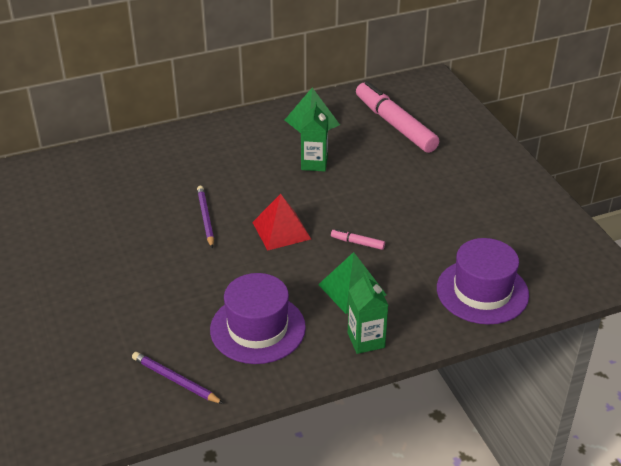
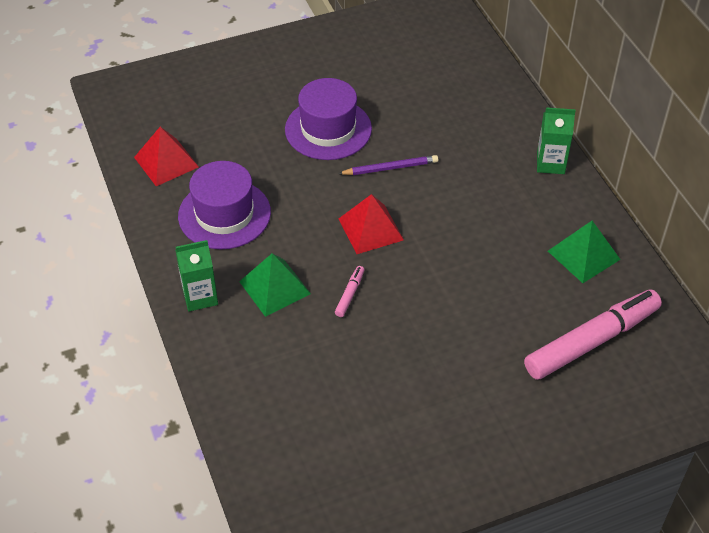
camera: 90 degrees right, 10 degrees up
purple pencil [132,352,224,404] -> red pyramid [134,127,199,186]
green carton [301,102,328,172] -> green carton moved to [537,107,576,174]
purple hat [437,238,529,325] -> purple hat moved to [285,78,372,160]

